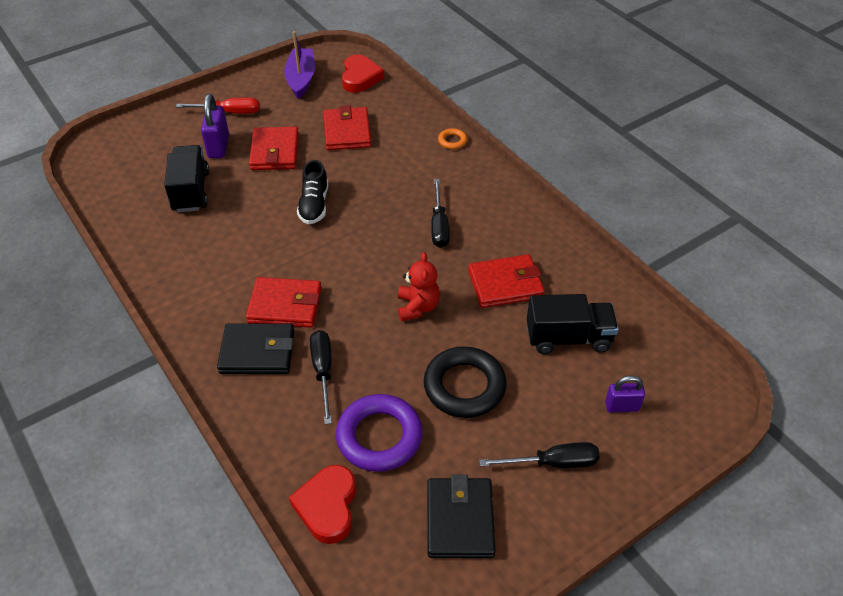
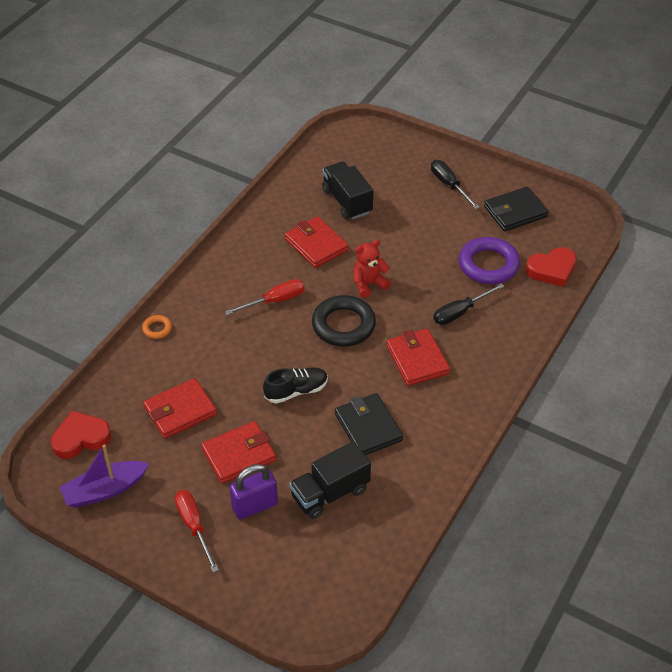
camera: 115 degrees left, 0 degrees up
black wallet [217,324,294,374] -> black wallet moved to [335,393,403,455]
black ring [424,346,507,418] -> black ring moved to [312,295,376,347]
black screwdriver [431,179,450,248] -> red screwdriver [225,279,305,315]
purple padlock [605,376,645,413] -> none

